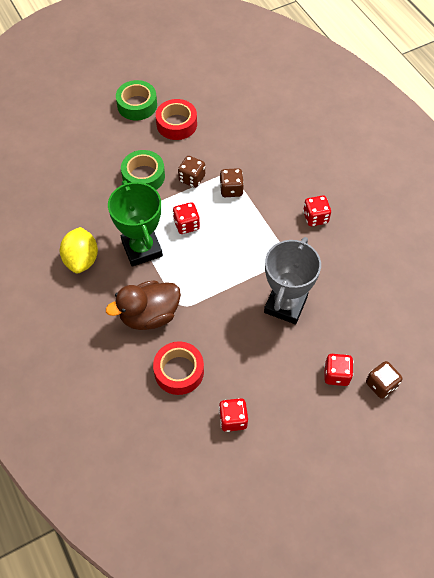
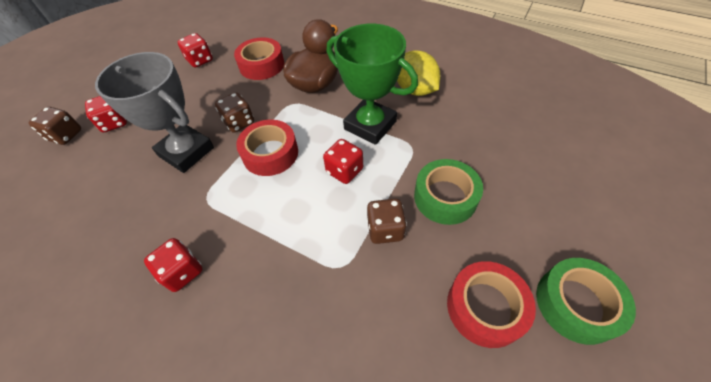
camera: 150 degrees right, 5 degrees down
brown dice [220,168,244,197] -> brown dice moved to [215,92,254,133]
grey trophy [264,237,321,324] -> grey trophy turned 45 degrees counterclockwise [95,52,214,173]
none -> red tape [236,120,298,176]

